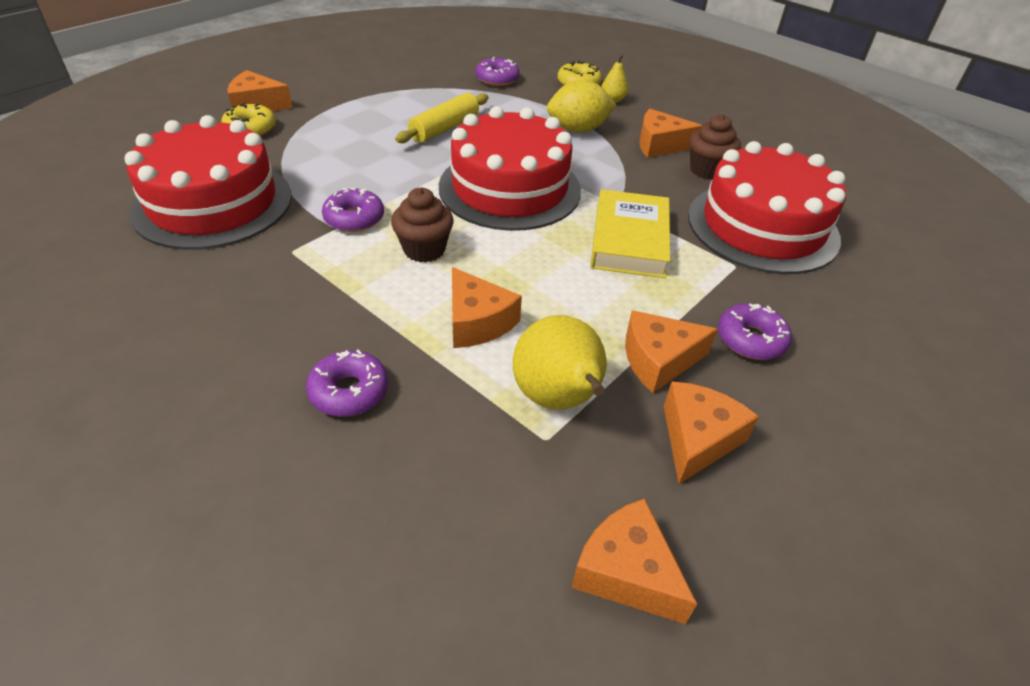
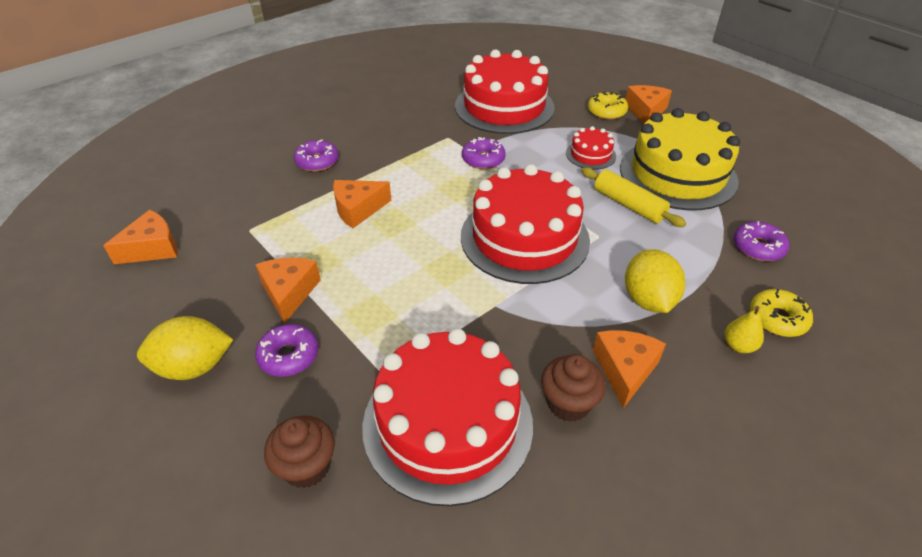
camera: 100 degrees right, 0 degrees up
brown cupcake [391,188,454,263] -> brown cupcake moved to [264,415,335,488]
yellow pear [513,315,606,410] -> none
yellow book [590,189,670,278] -> none
orange cheese [664,381,759,484] -> none
none -> yellow lemon [137,316,233,380]
none -> red cake [566,126,616,170]
none -> yellow cake [620,108,740,210]

